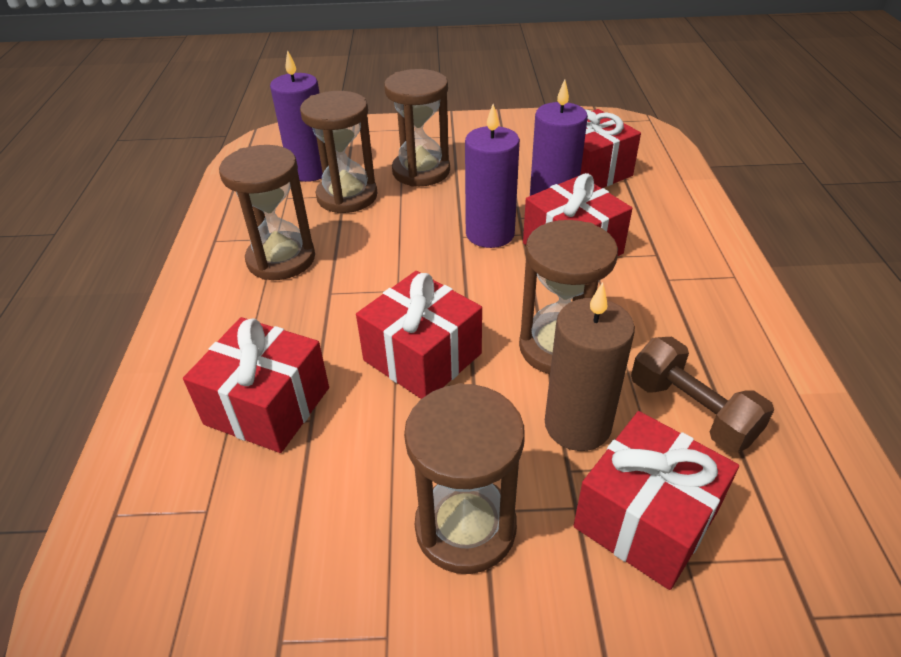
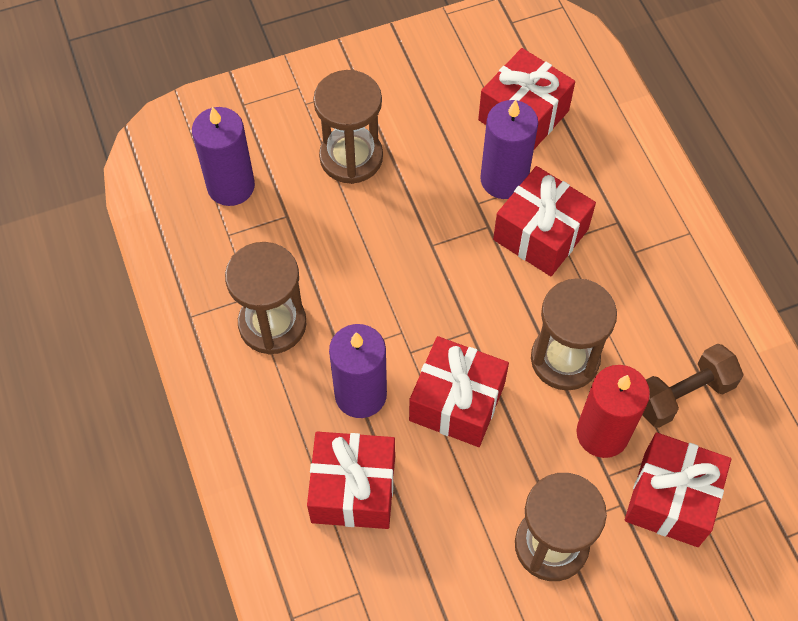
camera: 20 degrees left, 20 degrees up
brown hourglass [300,91,377,214] -> none
purple candle [465,104,520,248] -> purple candle moved to [329,324,387,418]
brown candle [545,282,635,451] -> red candle [576,365,650,458]
brown dumbbell [631,337,774,453] -> brown dumbbell turned 60 degrees counterclockwise [642,344,744,428]

